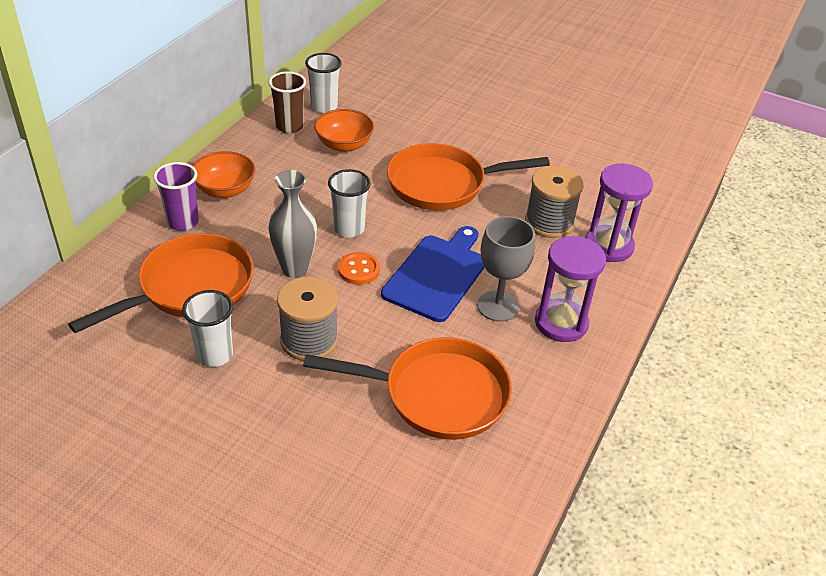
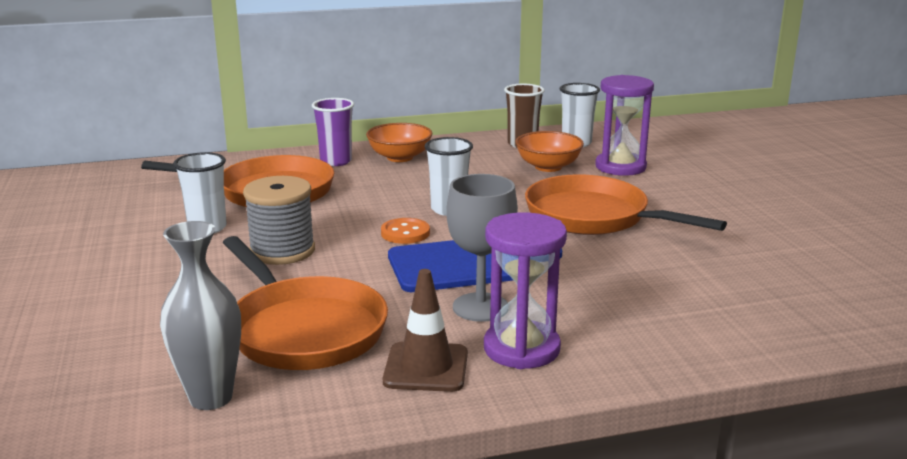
camera: 50 degrees right, 20 degrees down
grey vase [268,170,317,278] -> grey vase moved to [160,221,241,410]
grey spool [525,166,584,238] -> none
purple hourglass [586,164,653,262] -> purple hourglass moved to [595,75,654,176]
none -> brown traffic cone [383,269,468,392]

